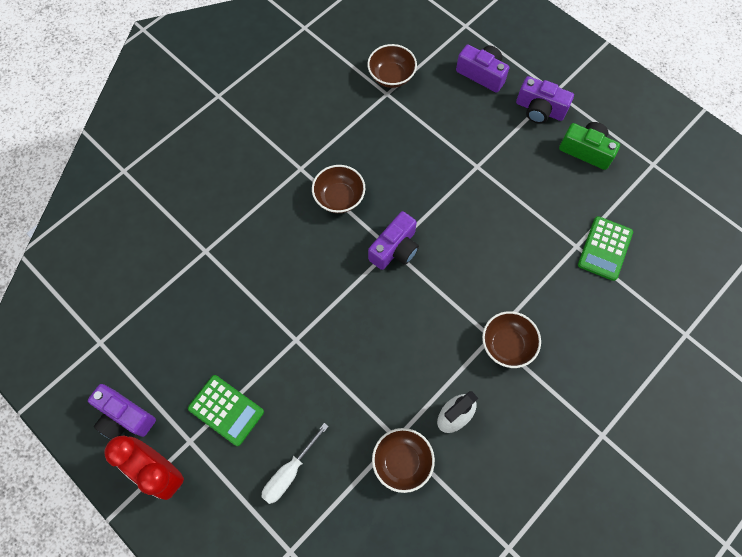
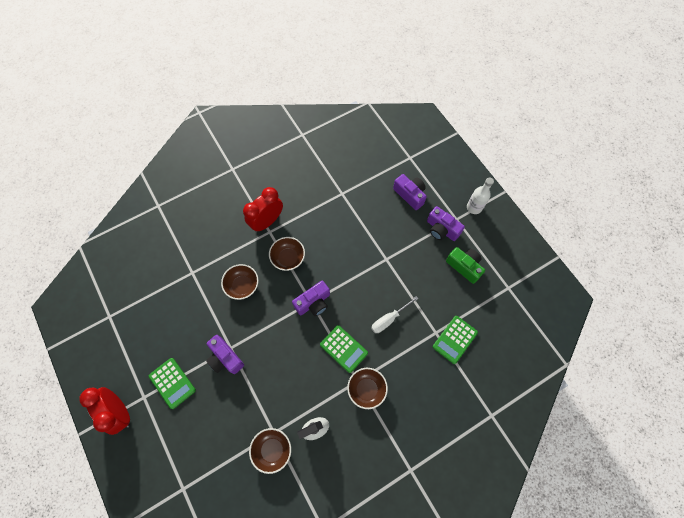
camera: 15 degrees right, 0 degrees up
purple camera [88,384,156,439] -> purple camera moved to [206,335,244,374]
white screwdriver [261,423,329,504] -> white screwdriver moved to [371,296,419,333]
brown bowl [367,44,417,88] -> brown bowl moved to [221,264,259,300]
none -> red clock [243,187,283,232]
none -> green calculator [320,325,368,373]
none -> white bottle [467,177,494,214]

